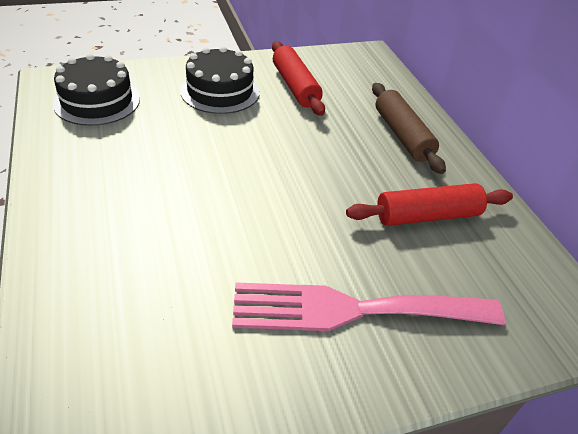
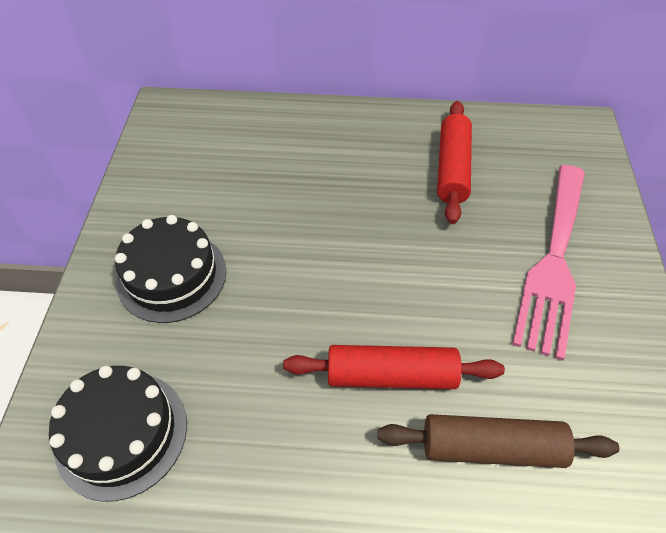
camera: 65 degrees left, 10 degrees up
red rolling pin [272,41,325,116] -> red rolling pin moved to [283,345,505,389]
brown rolling pin [372,83,446,174] -> brown rolling pin moved to [377,414,619,468]

